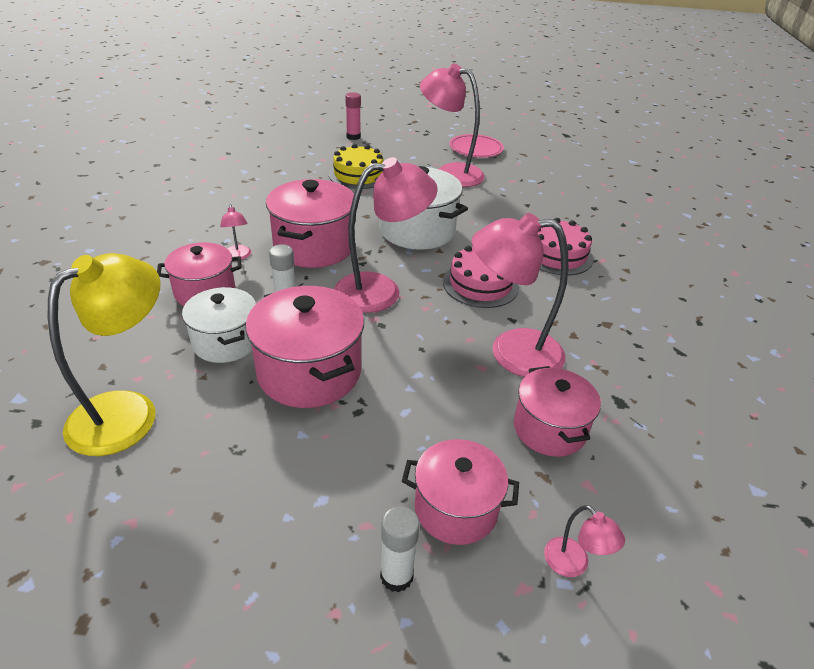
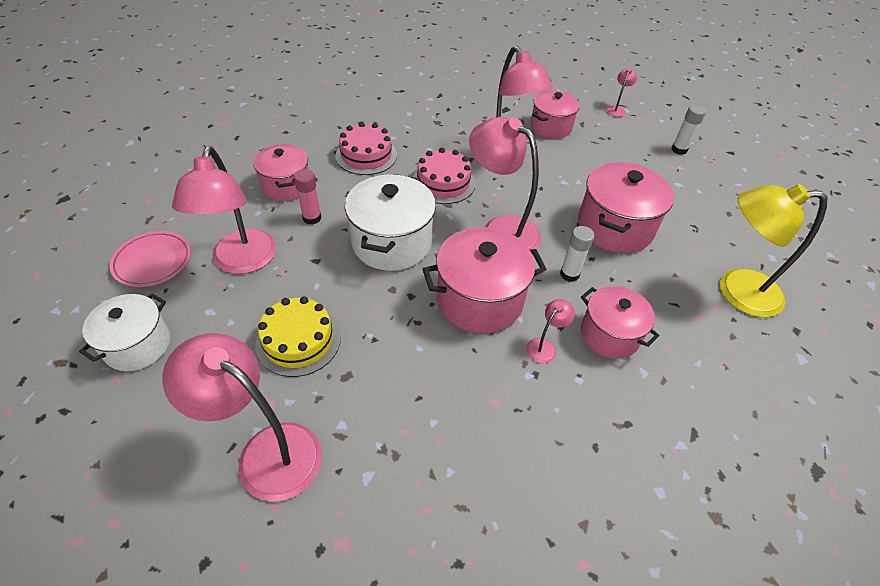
camera: 120 degrees left, 10 degrees up
white pot [182,287,256,363] -> white pot moved to [79,293,170,371]
pink glue stick [345,92,361,140] -> pink glue stick moved to [294,169,321,225]
pink pot [402,439,519,545] -> pink pot moved to [253,144,309,201]
none -> pink lamp [163,333,322,502]

